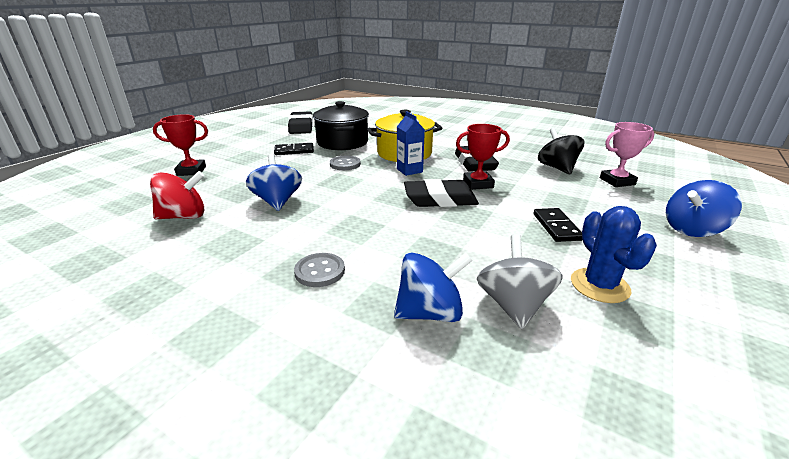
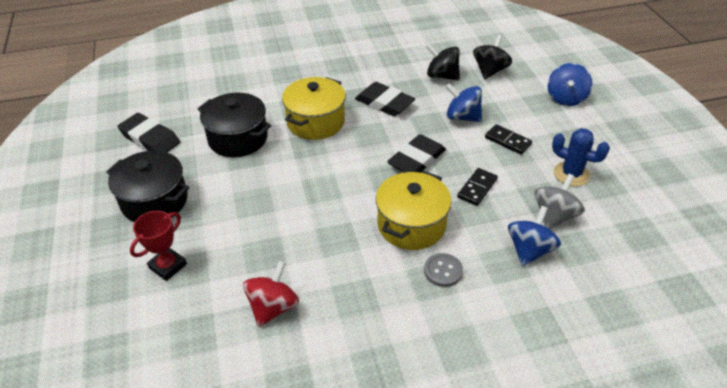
camera: 45 degrees left, 15 degrees up
blue spinning top [246,154,302,211] -> blue spinning top moved to [446,83,482,122]
black domino [274,143,314,155] -> black domino moved to [457,168,498,206]
grey button [330,156,361,170] -> none
blue carton [397,111,425,176] -> none
red trophy [456,124,510,190] -> none
grey spinning top [477,234,563,329] -> grey spinning top turned 75 degrees clockwise [535,174,585,229]
pink trophy [600,122,654,187] -> black spinning top [473,35,512,80]
none -> black pot [106,151,189,222]
none -> yellow pot [376,171,452,250]

